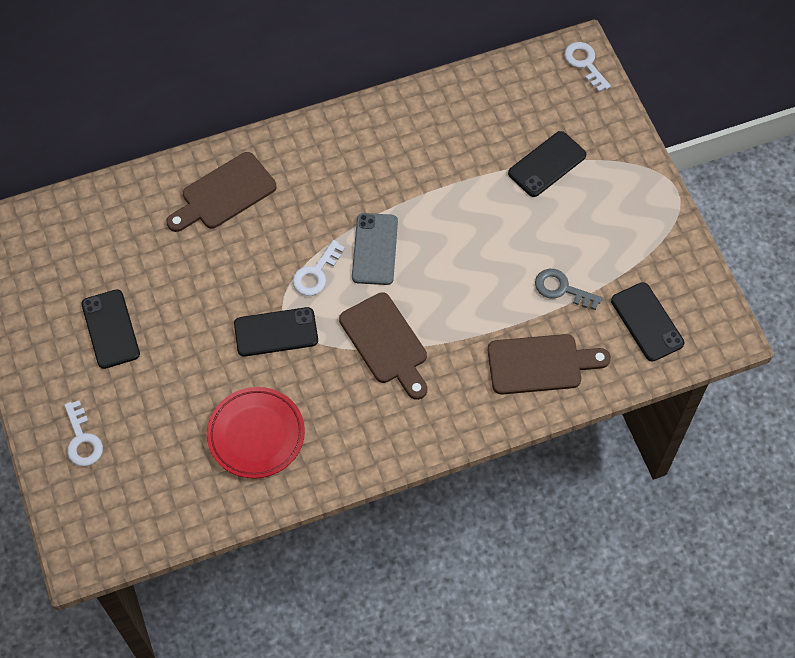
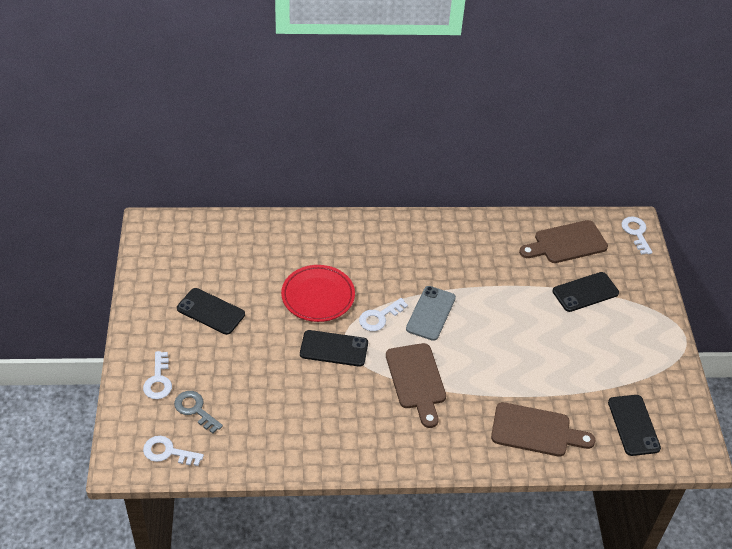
camera: 15 degrees right, 15 degrees down
black phone [81,289,140,369] -> black phone turned 60 degrees counterclockwise [177,288,245,335]
brown cutting board [166,152,277,232] -> brown cutting board moved to [519,220,608,263]
red plate [207,387,305,479] -> red plate moved to [281,265,355,322]
grey key [535,269,602,310] -> grey key moved to [174,391,223,434]
none -> white key [143,436,204,466]

